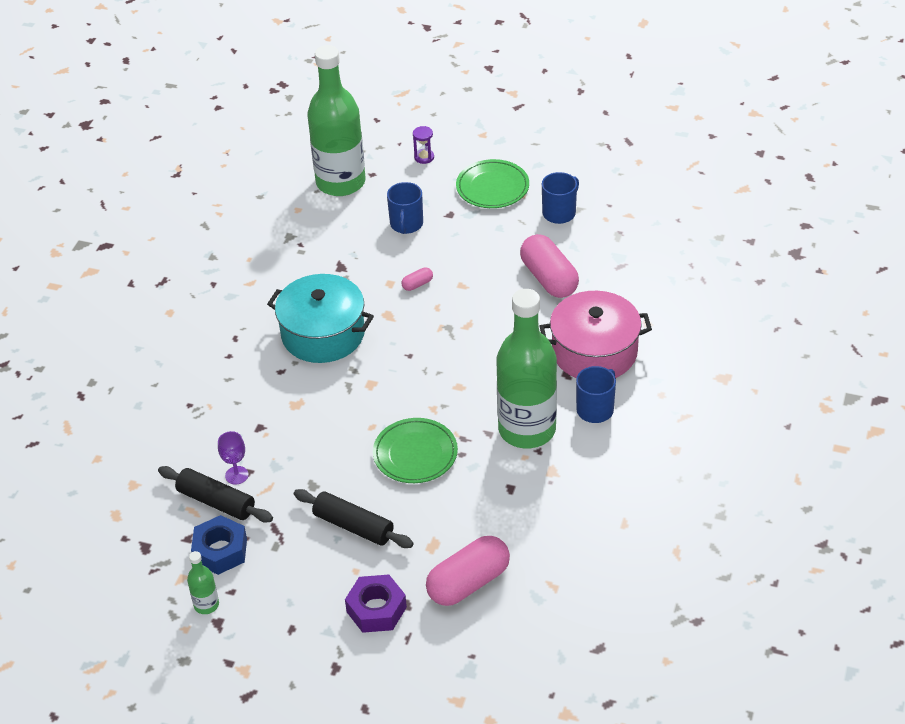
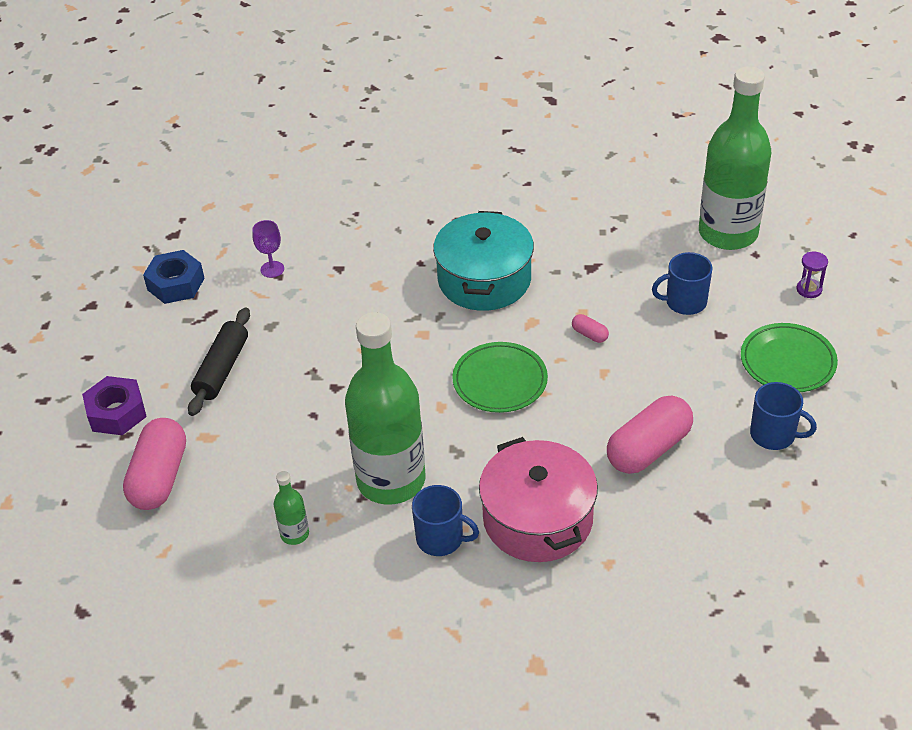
camera: 75 degrees right, 0 degrees up
black rolling pin [158,466,273,523] -> none
green bottle [187,551,219,614] -> green bottle moved to [274,471,309,545]
green plate [373,418,458,483] -> green plate moved to [452,342,548,413]
pink capsule [426,536,510,606] -> pink capsule turned 60 degrees clockwise [123,418,186,510]

